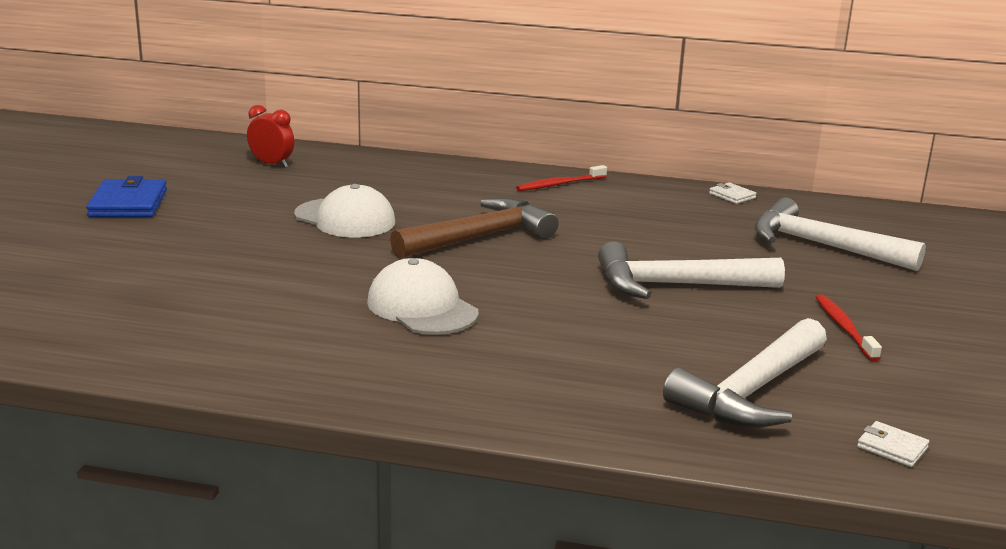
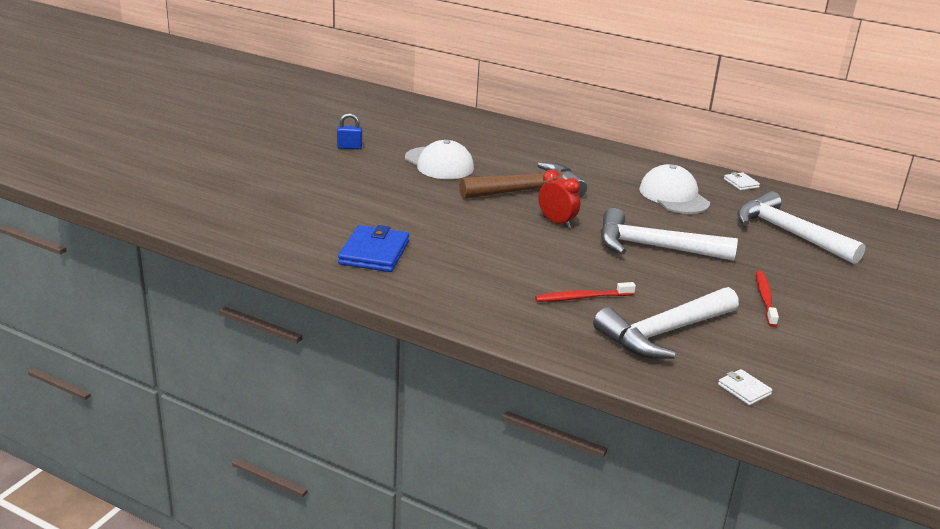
camera: 15 degrees right, 5 degrees up
blue wallet [86,176,167,217] -> blue wallet moved to [338,225,409,272]
red clock [247,105,294,167] -> red clock moved to [538,170,580,228]
white cap [367,258,478,335] -> white cap moved to [639,164,710,214]
red toothbrush [516,165,607,191] -> red toothbrush moved to [535,282,636,302]
none -> blue padlock [337,113,362,149]

